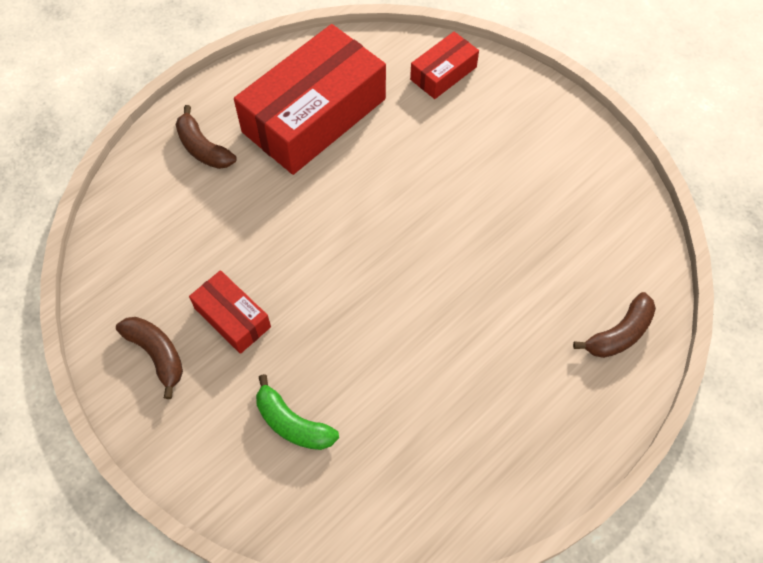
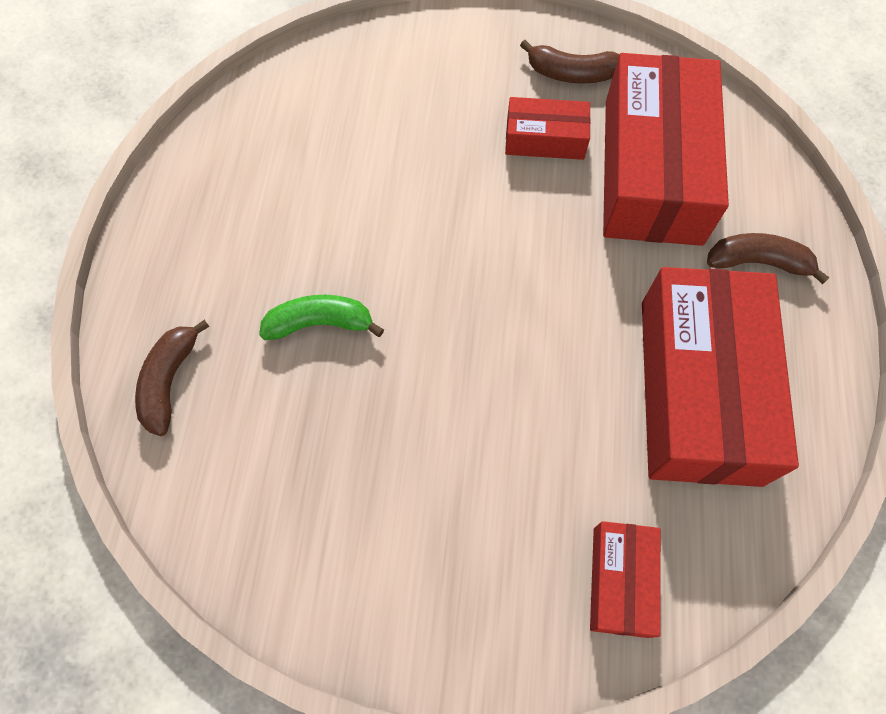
camera: 140 degrees right, 5 degrees up
green banana [256,374,339,450] -> green banana moved to [259,295,384,340]
none -> red box [603,53,729,246]

